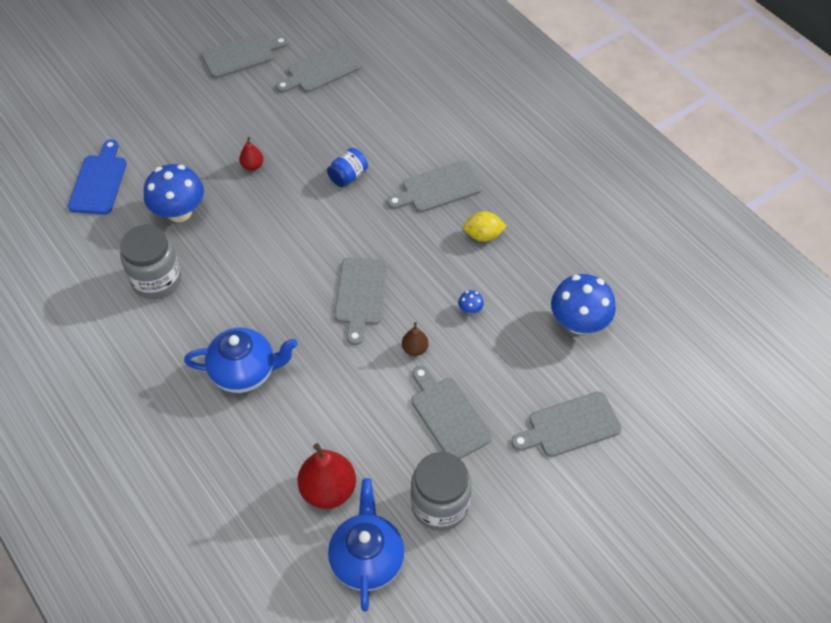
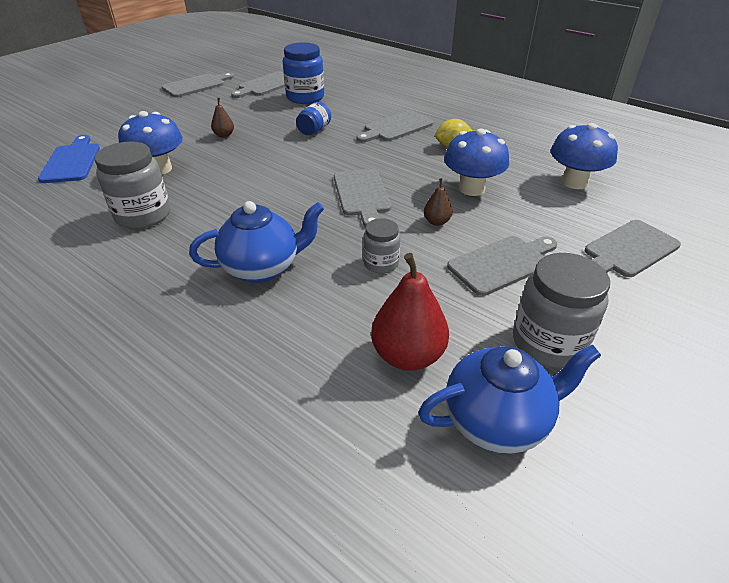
camera: 15 degrees left, 15 degrees down
red pear [239,137,263,171] -> brown pear [211,98,234,138]
blue teapot [328,478,405,611] -> blue teapot turned 90 degrees clockwise [418,345,601,454]
grey cutting board [411,366,492,459] -> grey cutting board turned 105 degrees clockwise [447,236,558,296]
blue mushroom [458,290,484,314] -> blue mushroom [444,129,509,196], size x2.47
none -> blue jar [283,42,324,104]
none -> grey jar [363,218,400,273]

